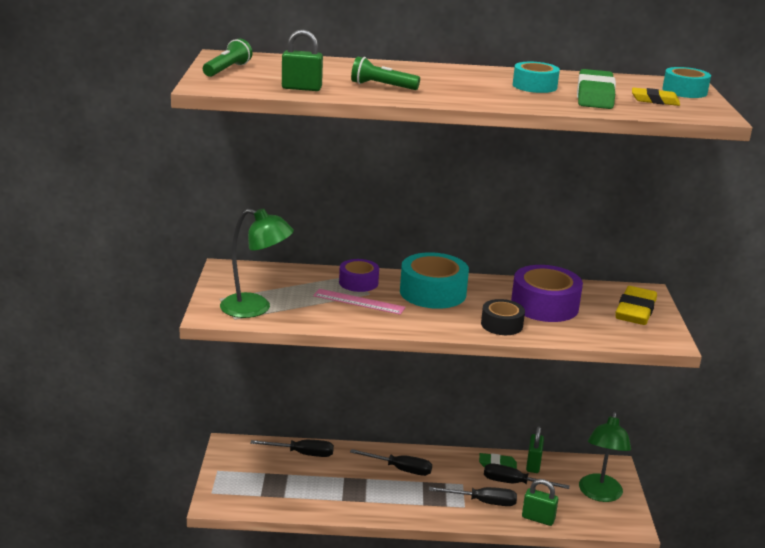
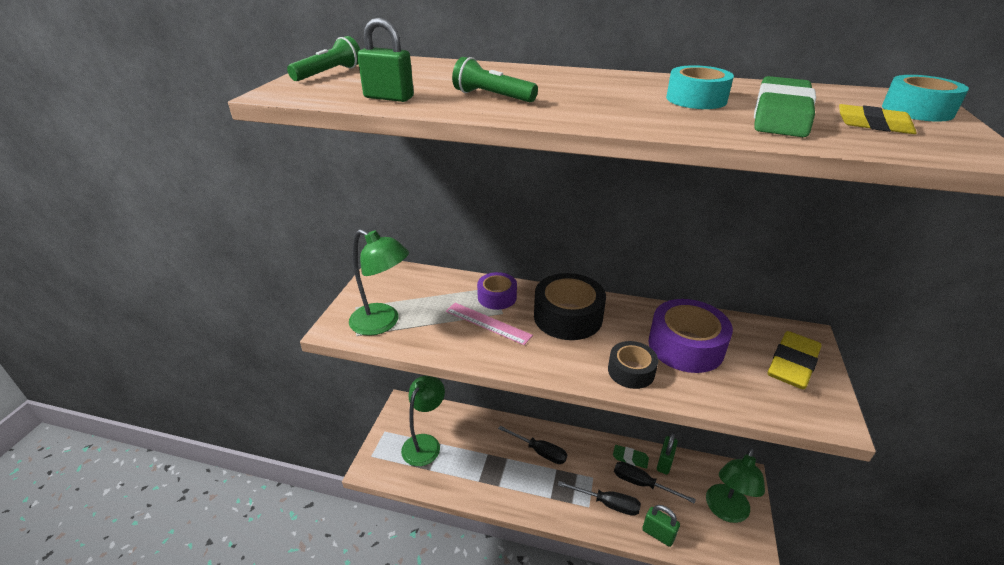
camera: 15 degrees right, 10 degrees up
black screwdriver [250,440,334,457] -> none
turquoise tape [400,252,469,309] -> black tape [534,273,606,340]
none -> green lamp [401,376,445,466]

